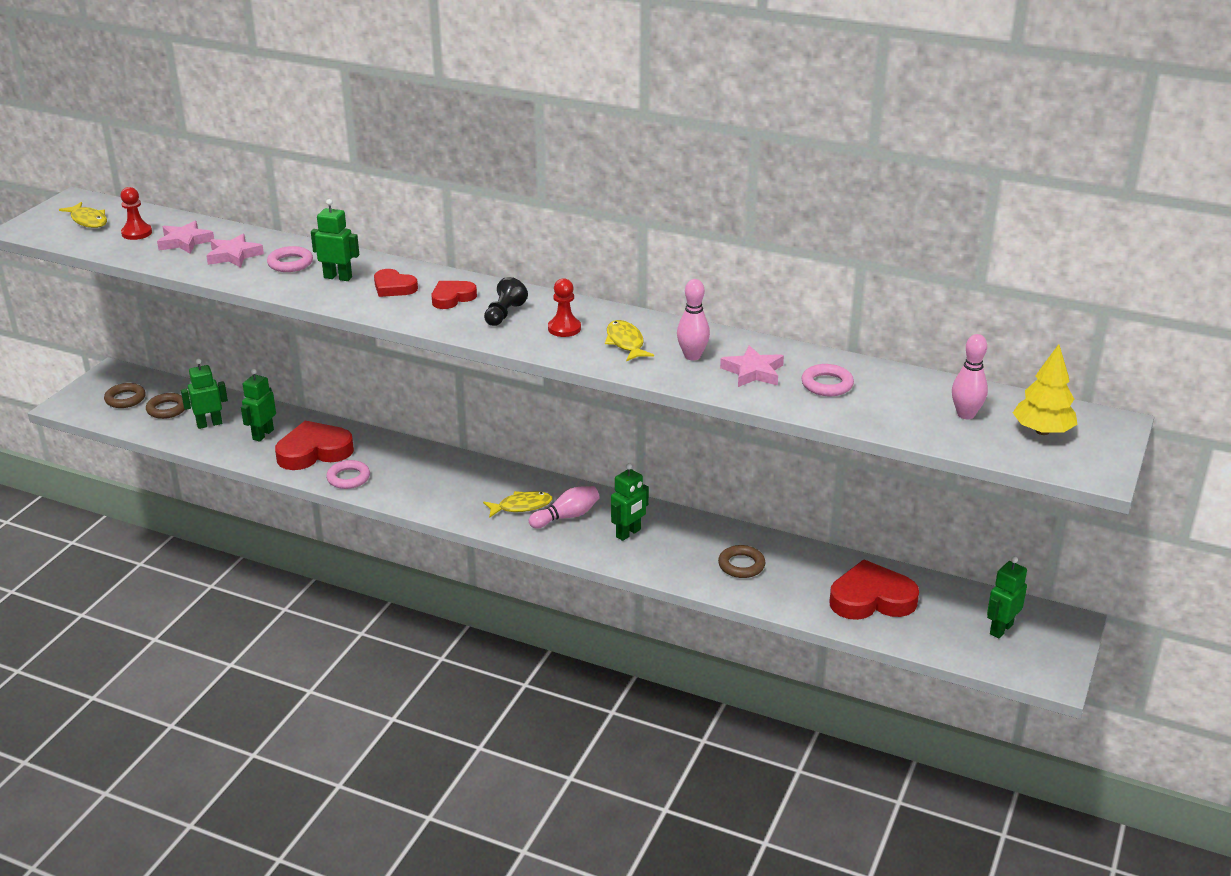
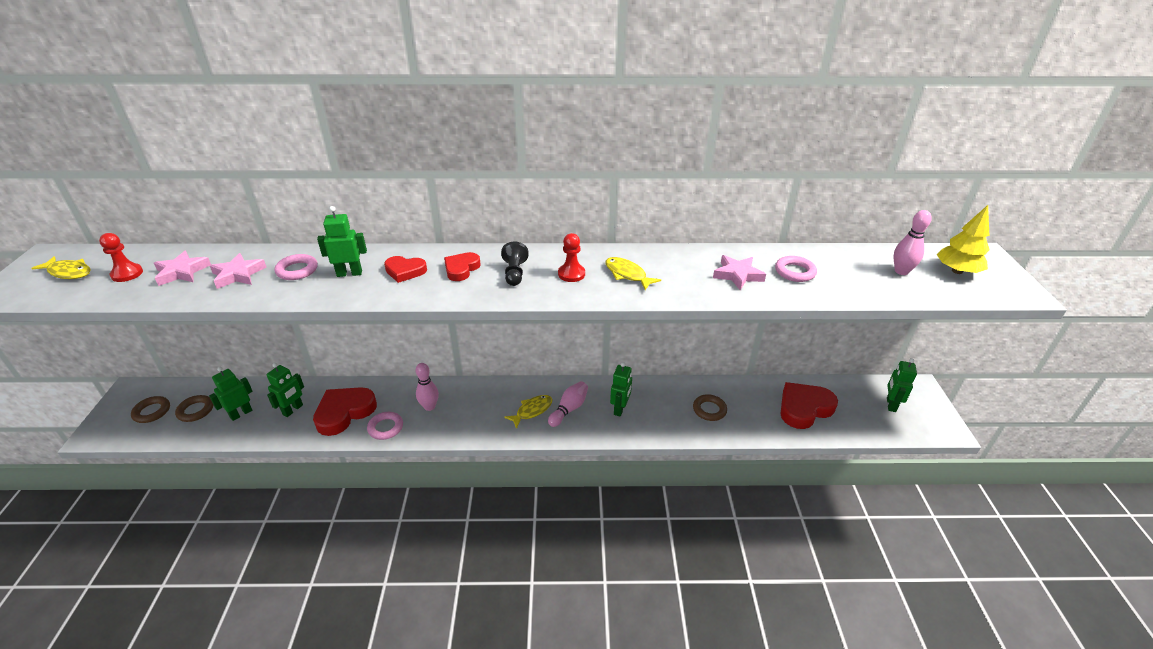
camera: 25 degrees left, 5 degrees up
green robot [241,369,276,442] -> green robot turned 150 degrees counterclockwise [267,363,304,417]
pink bowling pin [677,279,710,360] -> pink bowling pin moved to [416,363,439,411]

